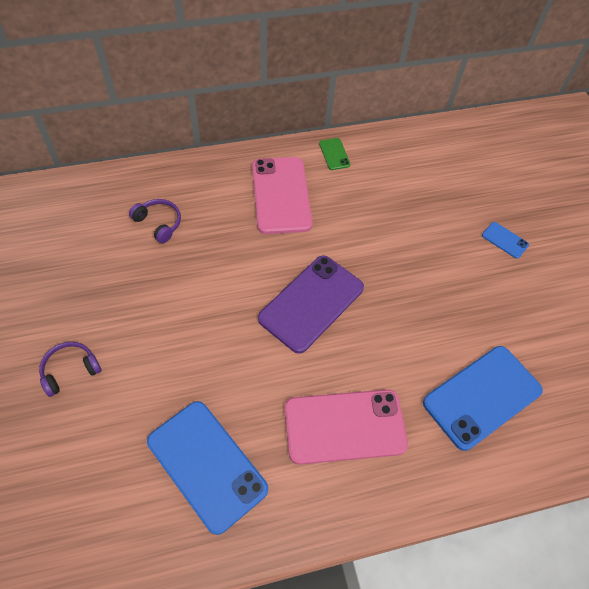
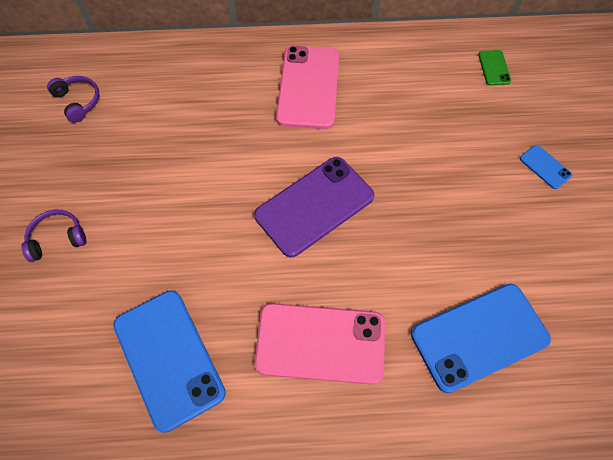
camera: 15 degrees right, 5 degrees up
purple headphones [129,199,181,243] -> purple headphones moved to [47,76,100,123]
green phone [319,138,350,170] -> green phone moved to [478,50,511,85]

